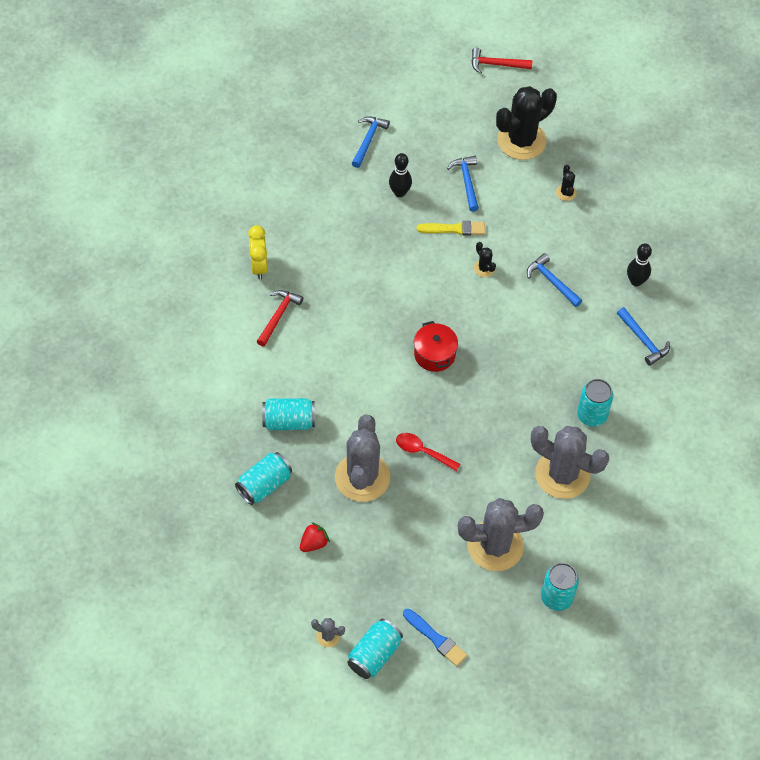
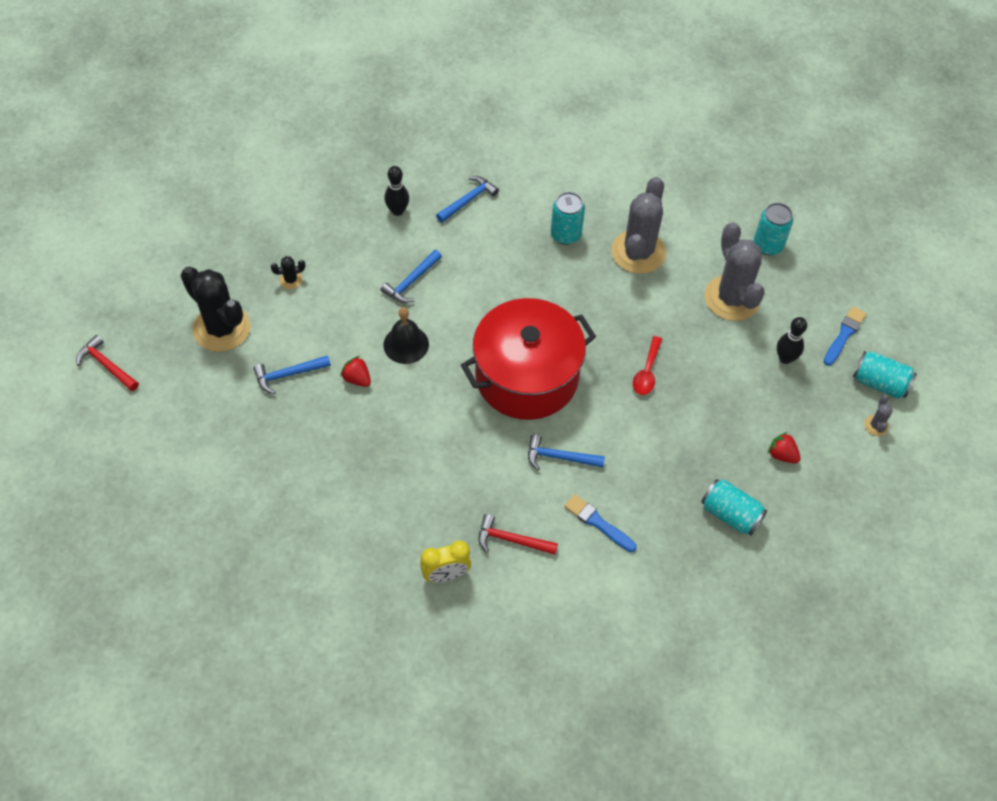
camera: 100 degrees left, 0 degrees up
turquoise can [262,398,315,430] -> none
grey cactus [335,415,390,502] -> none
blue hammer [352,116,390,168] -> blue hammer moved to [528,434,605,471]
black bowling pin [389,153,412,197] -> black bowling pin moved to [777,317,807,364]
red pot [414,321,458,372] -> red pot [461,298,596,420], size x2.27
yellow brush [417,221,485,235] -> red strawberry [340,356,371,387]
red hammer [472,48,533,74] -> red hammer turned 135 degrees clockwise [76,335,139,391]
black cactus [474,242,496,277] -> black bell [384,307,429,364]
none -> blue brush [564,494,637,552]

